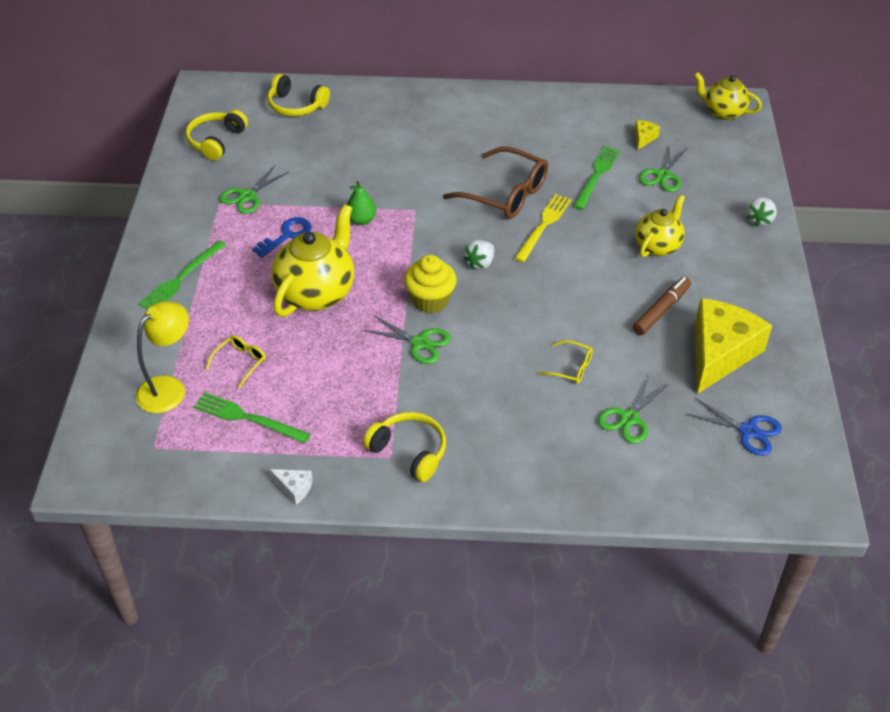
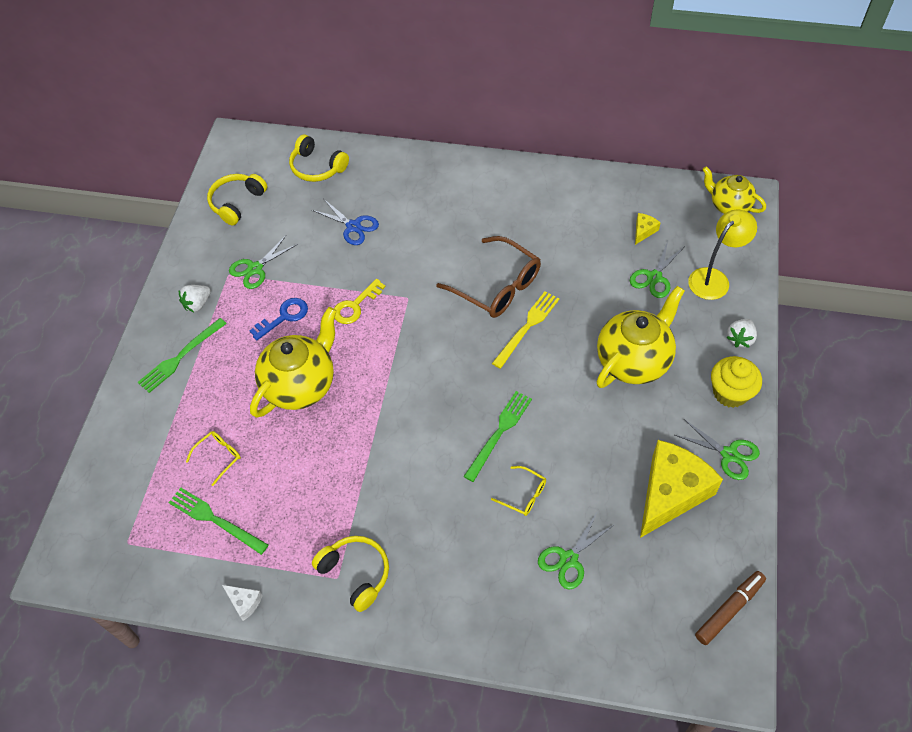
camera: 10 degrees right, 10 degrees up
yellow lamp [135,301,189,413] -> yellow lamp moved to [688,210,757,300]
green pear [347,181,376,225] -> yellow key [334,279,386,324]
green scissors [363,316,451,364] -> green scissors moved to [675,419,760,480]
yellow cupcake [404,255,457,313] -> yellow cupcake moved to [711,356,762,408]
white strawberry [463,240,494,270] -> white strawberry moved to [179,285,211,312]
green fork [573,146,620,210] -> green fork moved to [463,391,532,482]
brown marker [633,277,691,335] -> brown marker moved to [695,571,766,645]
yellow teapot [635,195,685,257] -> yellow teapot [596,286,685,388], size x1.61
blue scissors [686,398,782,456] -> blue scissors moved to [312,199,379,245]

